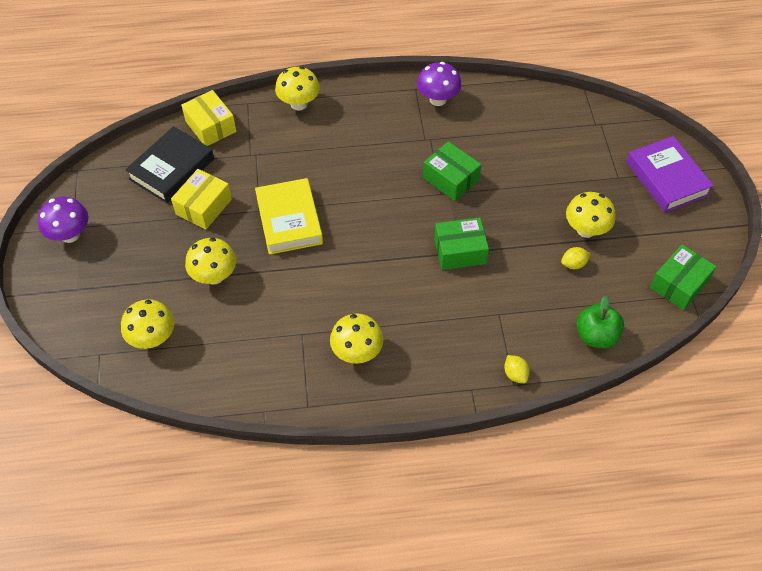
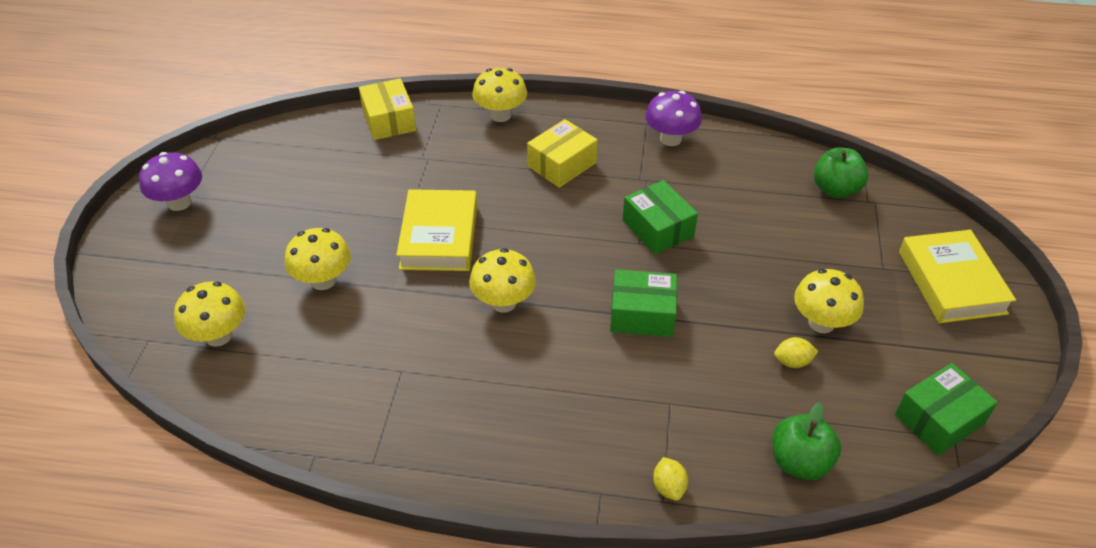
camera: 15 degrees right, 10 degrees down
black book [125,126,214,203] -> none
yellow box [171,169,232,229] -> yellow box moved to [527,119,597,188]
yellow mushroom [330,314,383,364] -> yellow mushroom moved to [469,248,536,313]
purple book [626,136,714,212] -> yellow book [899,230,1016,323]
none -> green apple [814,147,868,198]

